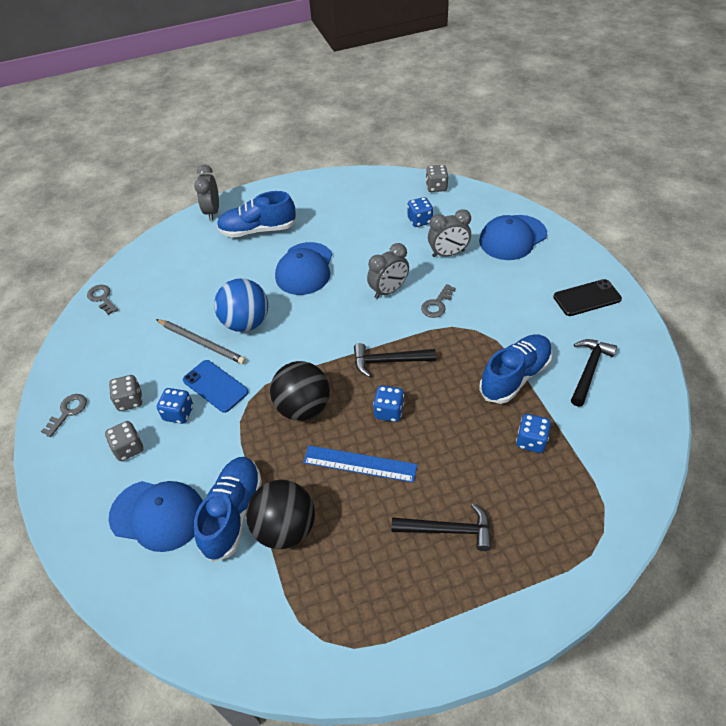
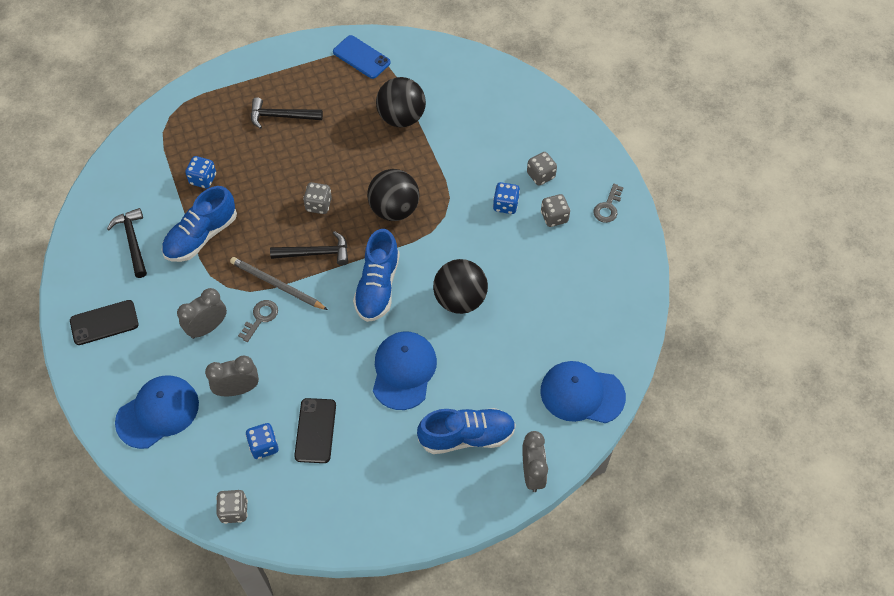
camera: 175 degrees right, 10 degrees up
grey key [87,285,118,315] -> none
blue cap [109,481,203,552] -> blue cap moved to [540,361,626,423]
grey pencil [156,319,246,364] -> grey pencil moved to [230,257,328,310]
blue phone [183,360,249,413] -> blue phone moved to [333,35,391,79]
blue shoe [194,457,262,562] -> blue shoe moved to [353,229,400,322]
blue ball [214,278,268,332] -> black ball [433,259,488,314]
blue ruler [303,445,417,483] -> none
grey clock [367,243,409,299] -> grey clock moved to [177,288,227,339]
blue dice [373,386,404,422] -> grey dice [303,182,332,214]
black hammer [571,339,617,407] -> black hammer turned 135 degrees clockwise [107,208,147,278]
none -> black phone [294,398,336,463]

